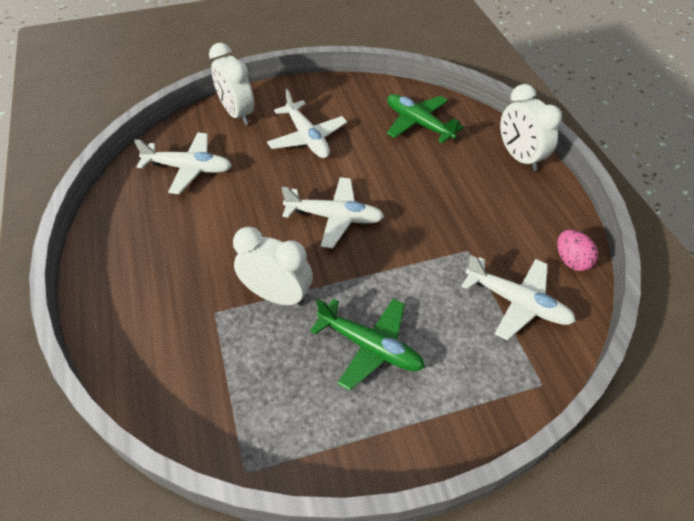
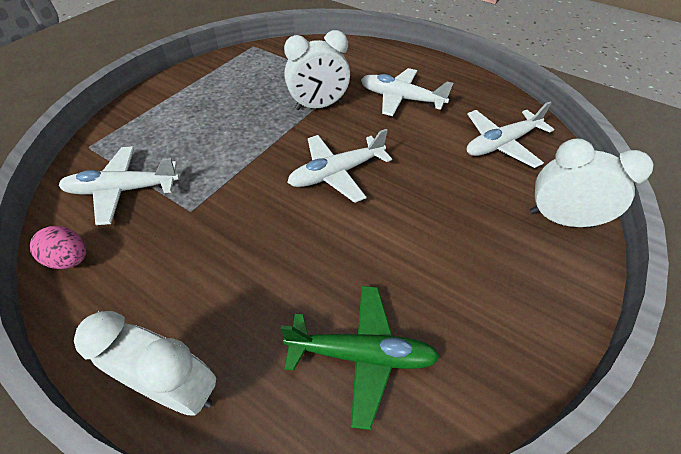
camera: 140 degrees right, 0 degrees up
white plane [267,89,347,158] -> white plane moved to [361,68,453,116]
green plane [310,298,425,391] -> none

